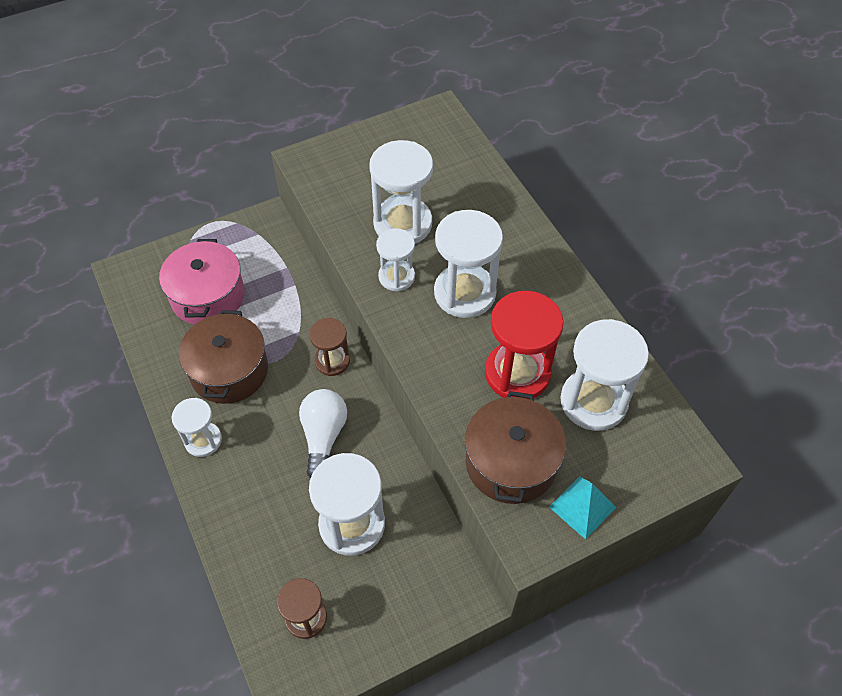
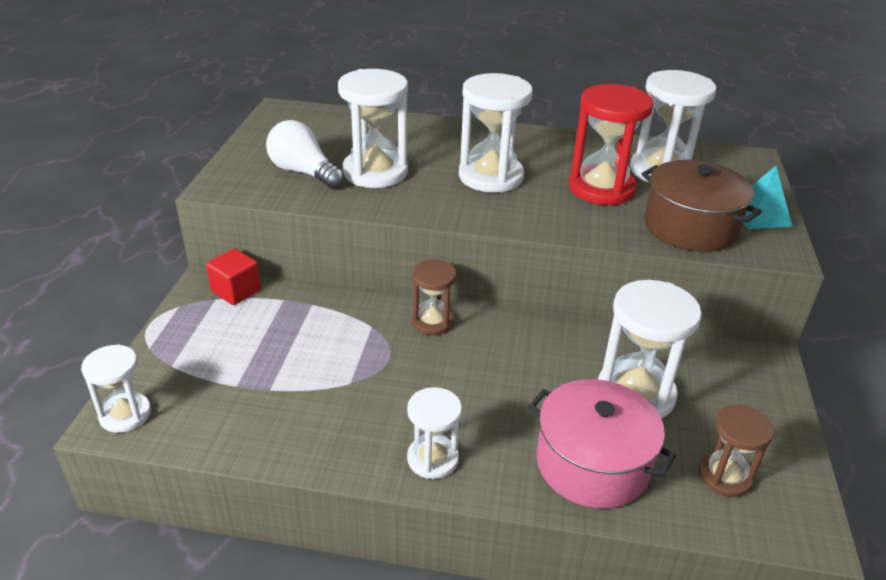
camera: 55 degrees left, 20 degrees down
pink pot [159,239,245,325] -> pink pot moved to [528,379,676,509]
brown pot [179,310,268,404] -> none
white light bulb [299,389,347,478] -> white light bulb moved to [266,120,344,189]
white hourglass [376,228,415,291] -> white hourglass moved to [81,345,151,433]
none -> red cube [206,249,261,305]

